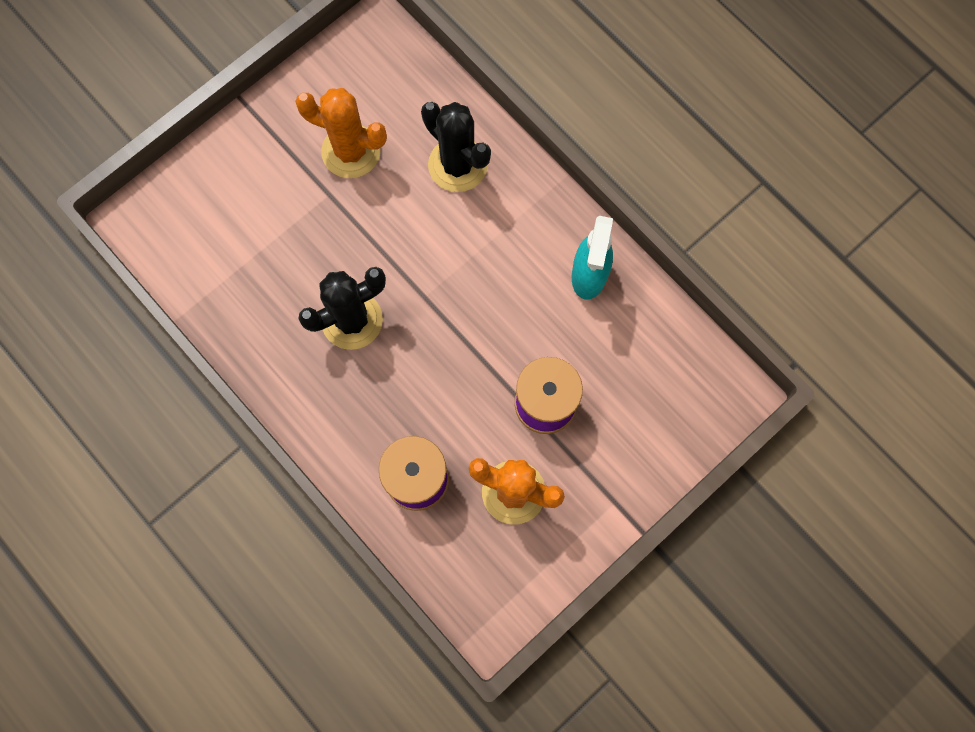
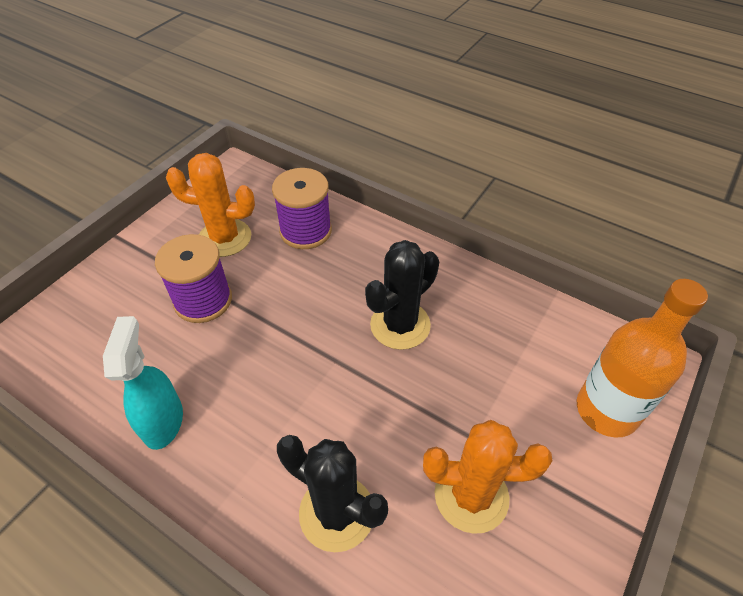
camera: 165 degrees right, 25 degrees down
none -> orange bottle [577,279,708,437]

